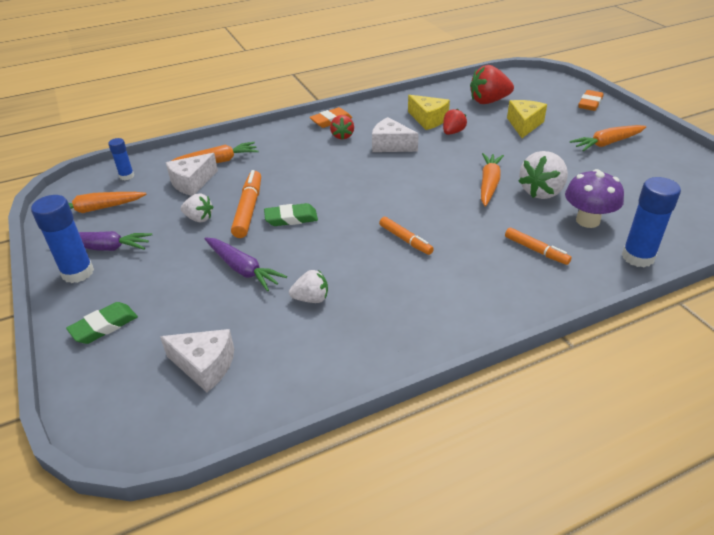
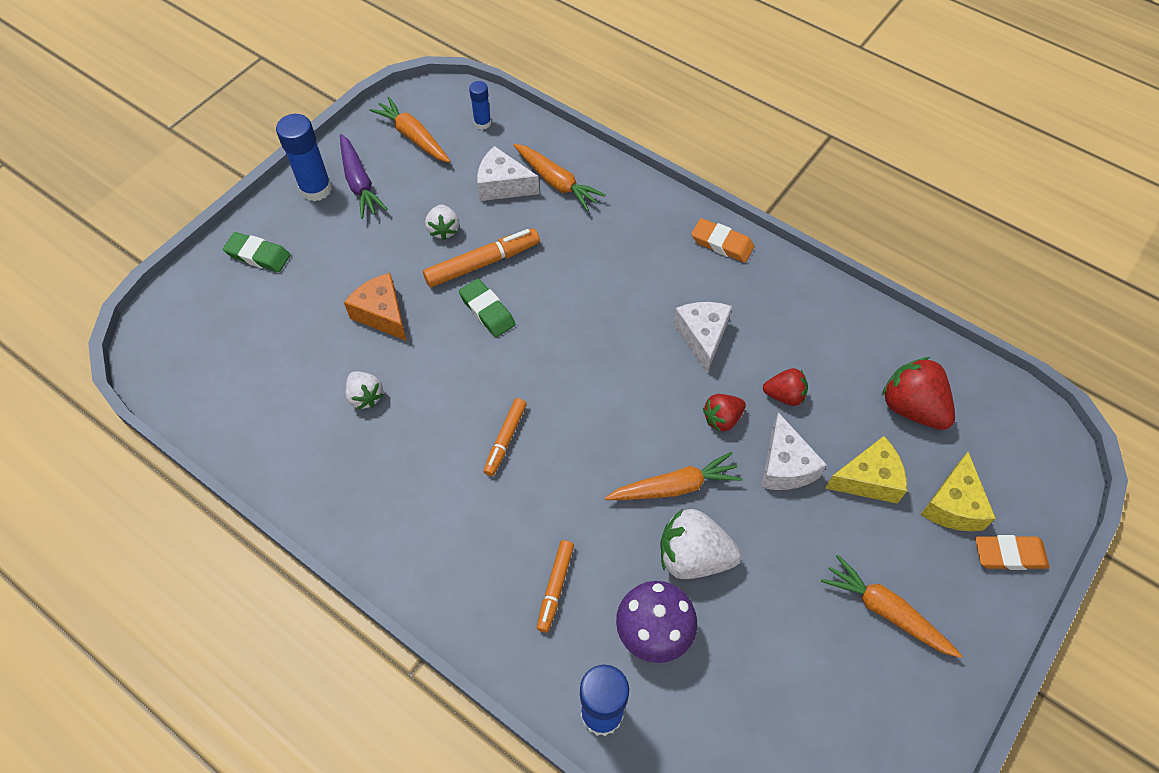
camera: 60 degrees right, 20 degrees up
white cheese [160,329,234,392] -> white cheese moved to [761,412,827,490]
purple carrot [204,237,287,291] -> orange cheese [344,273,407,341]
red strawberry [330,115,354,140] -> red strawberry moved to [703,394,746,432]
yellow cheese [408,95,450,130] -> yellow cheese moved to [921,452,996,531]

